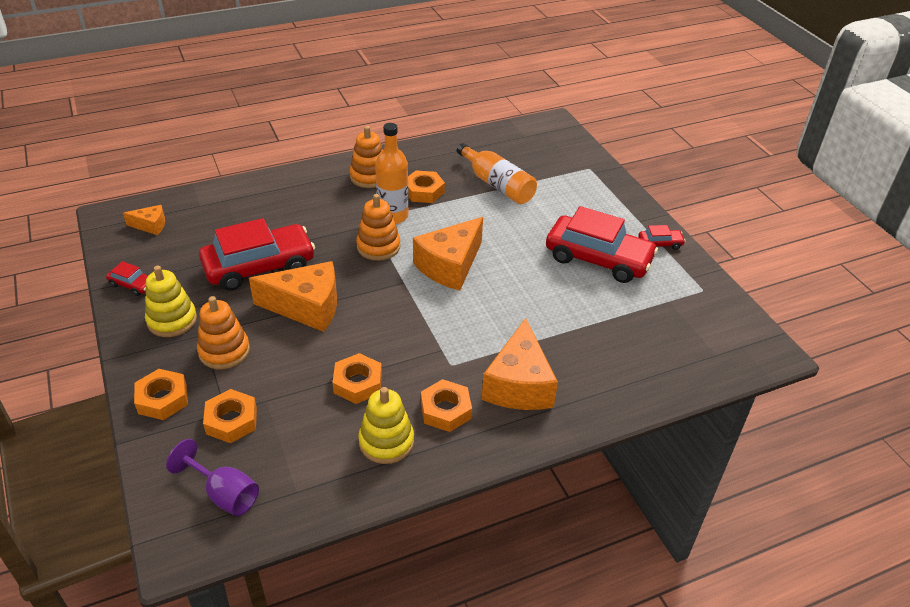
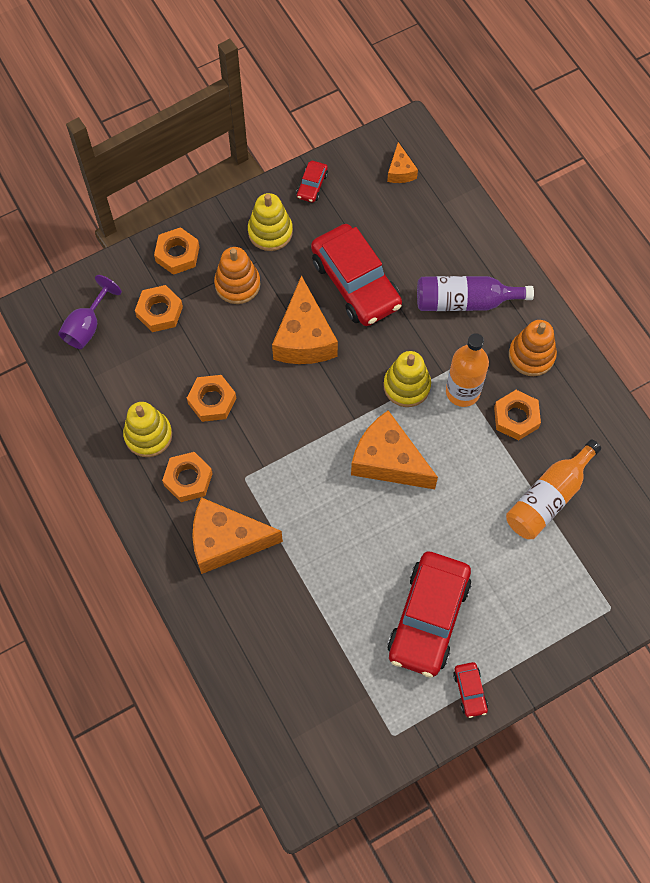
camera: 85 degrees right, 25 degrees up
orange stacking toy [356,194,401,261] -> yellow stacking toy [384,351,431,407]
none -> purple bottle [417,276,534,311]

